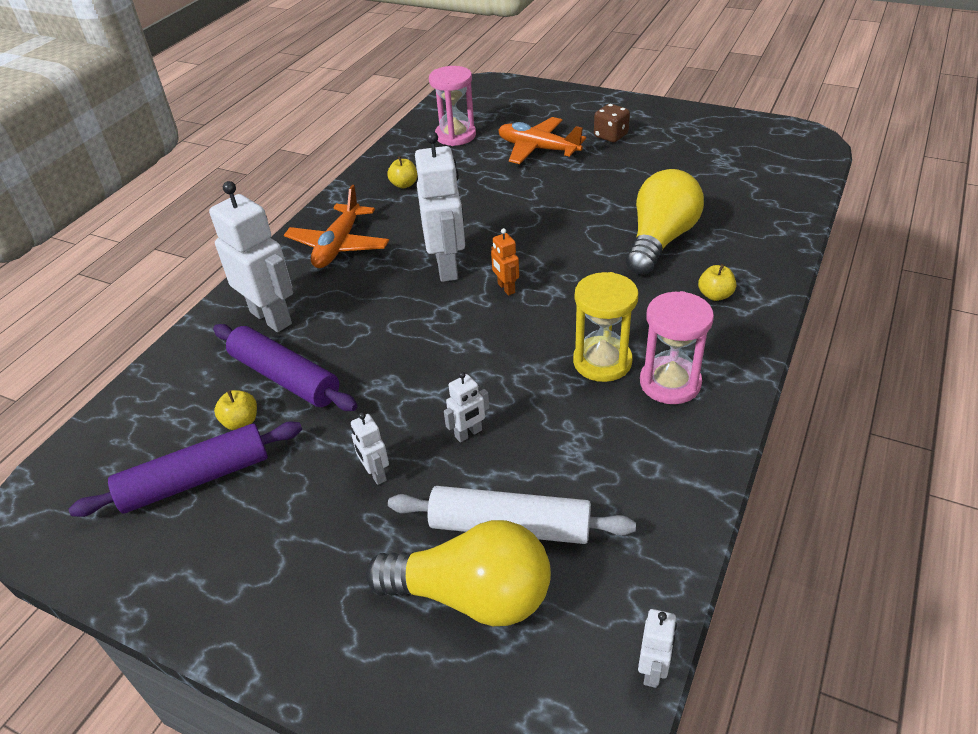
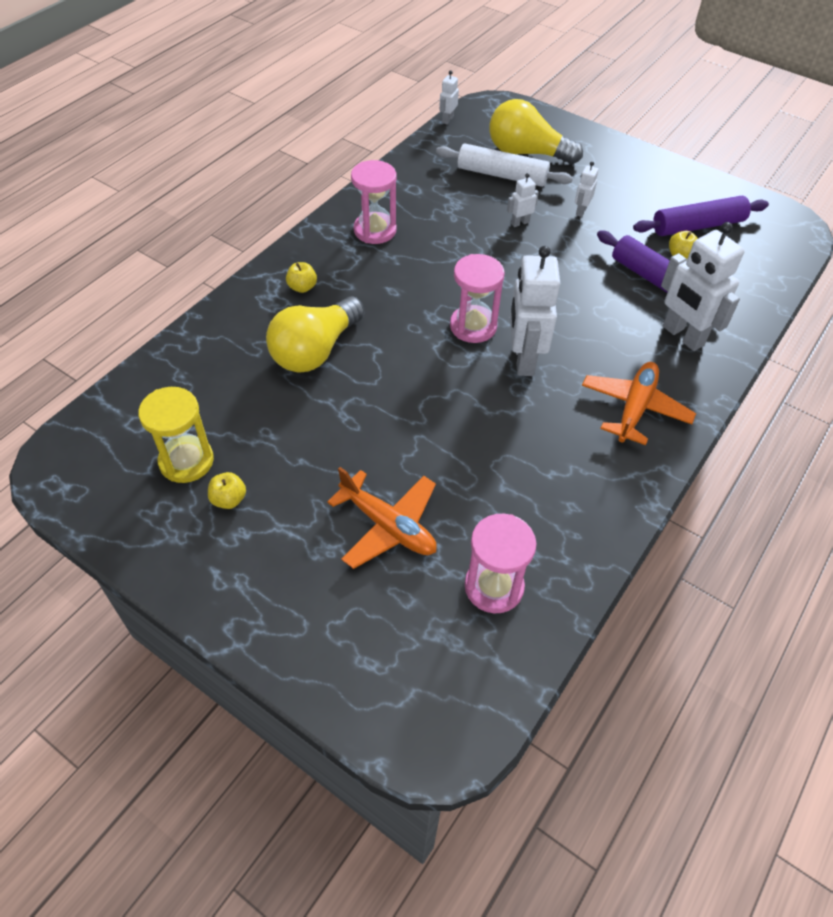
camera: 175 degrees left, 10 degrees up
white robot [351,412,389,485] -> white robot turned 135 degrees counterclockwise [575,161,598,217]
yellow apple [387,156,417,188] -> yellow apple moved to [208,472,246,509]
orange robot [491,228,519,295] -> pink hourglass [450,254,505,343]
yellow hourglass [573,272,638,382] -> yellow hourglass moved to [138,387,214,483]
brown dice [594,104,630,142] -> none

